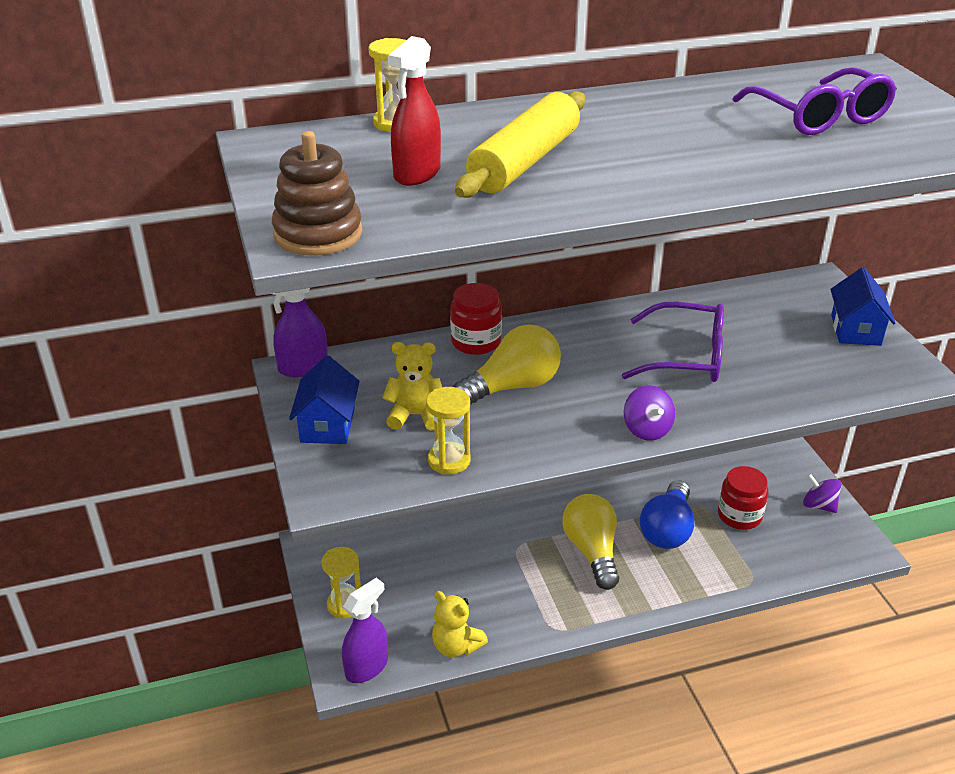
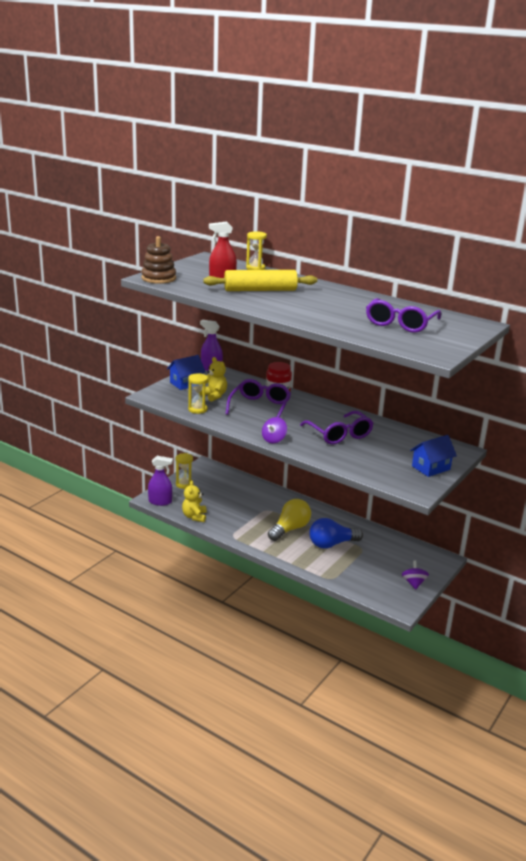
camera: 50 degrees right, 10 degrees down
yellow light bulb [453,325,561,405] -> purple glasses [225,379,291,418]
red jar [718,466,768,530] -> none

